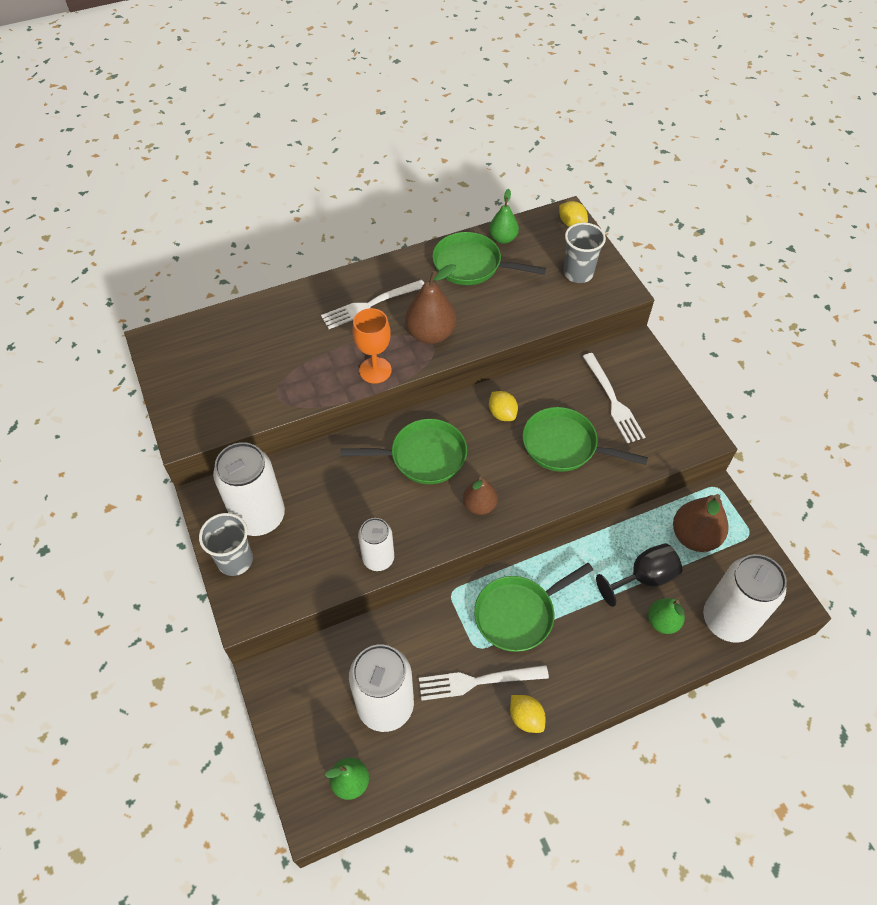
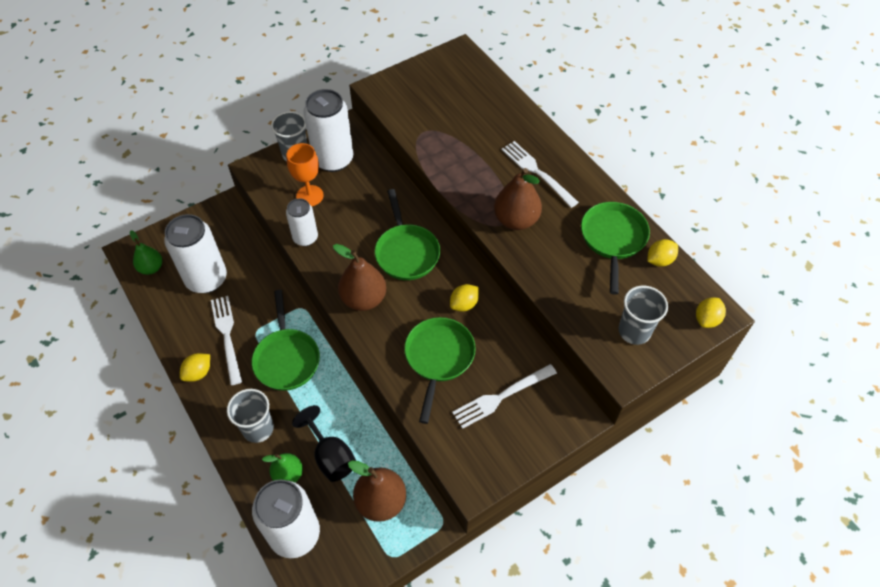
camera: 80 degrees right, 0 degrees up
orange goblet [353,308,392,384] -> orange goblet moved to [286,143,324,206]
brown pear [463,477,498,515] -> brown pear [333,244,386,311], size x1.58
green pan [474,563,593,652] -> green pan turned 150 degrees counterclockwise [251,290,320,391]
green pear [489,189,519,244] -> yellow lemon [648,239,678,267]
none -> grey cup [227,389,274,443]

